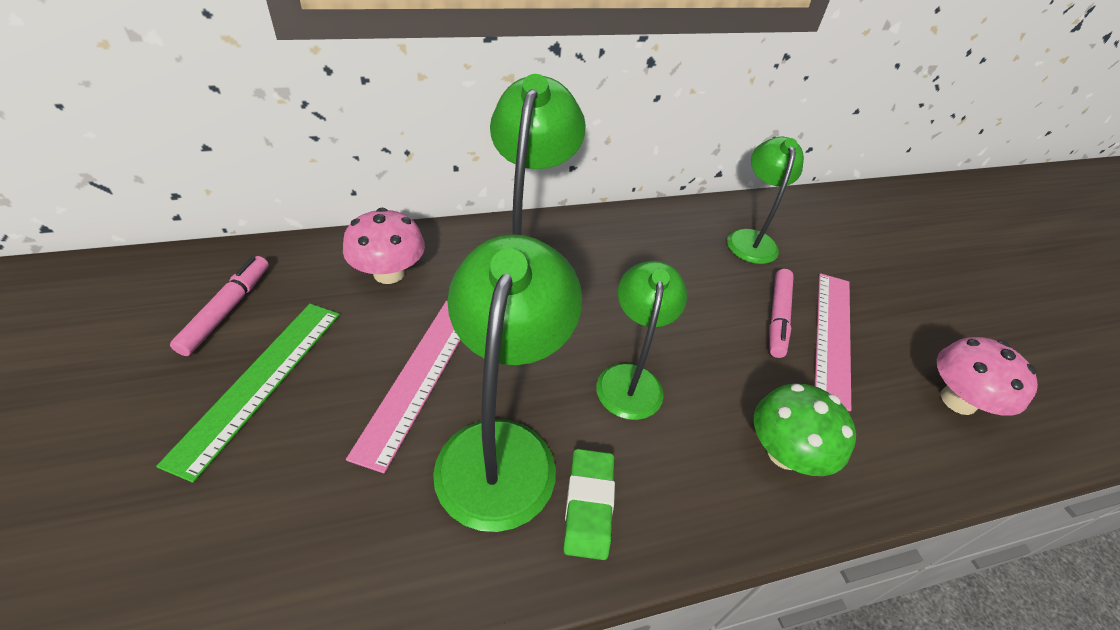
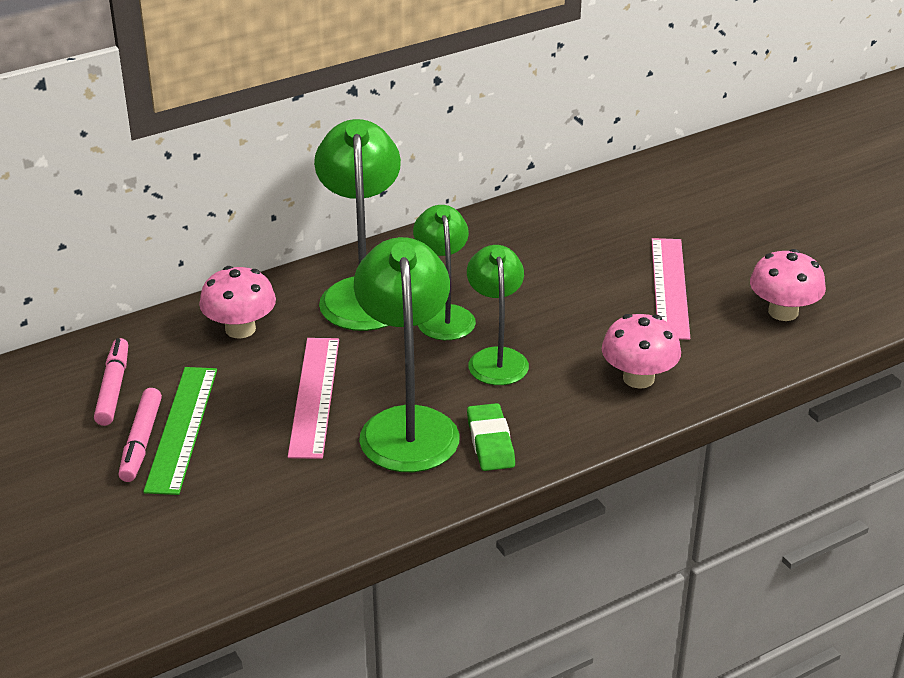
camera: 10 degrees left, 10 degrees down
green lamp [727,137,804,264] -> green lamp moved to [413,205,476,340]
green mushroom [754,384,856,476] -> pink mushroom [602,314,681,389]
pink marker [769,269,794,358] -> pink marker moved to [118,388,162,482]

